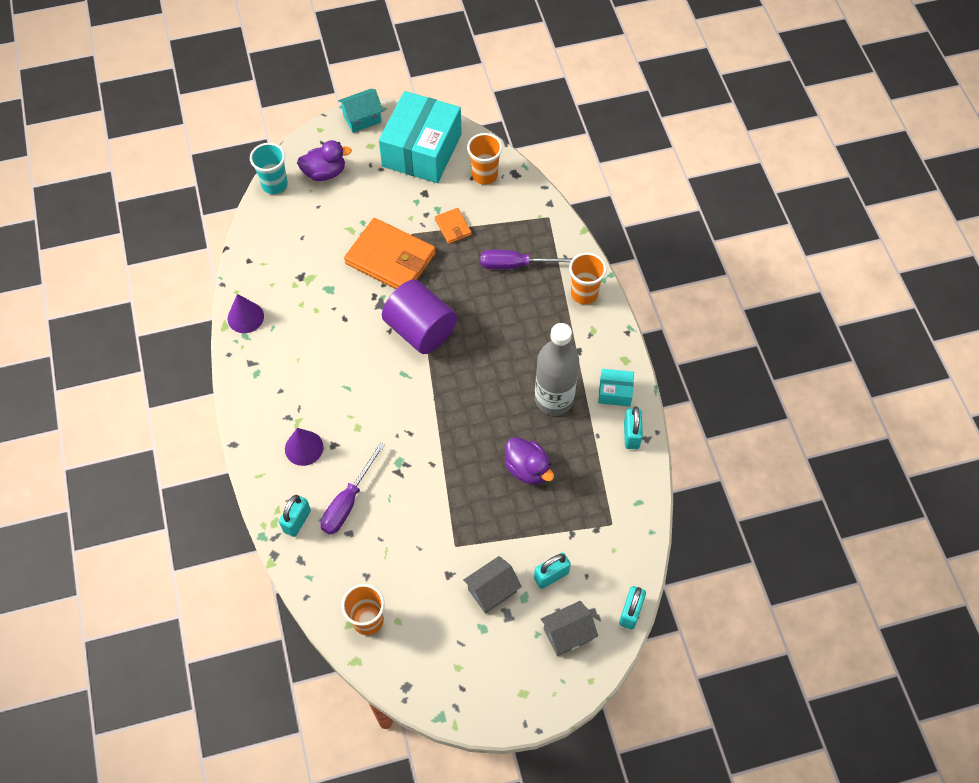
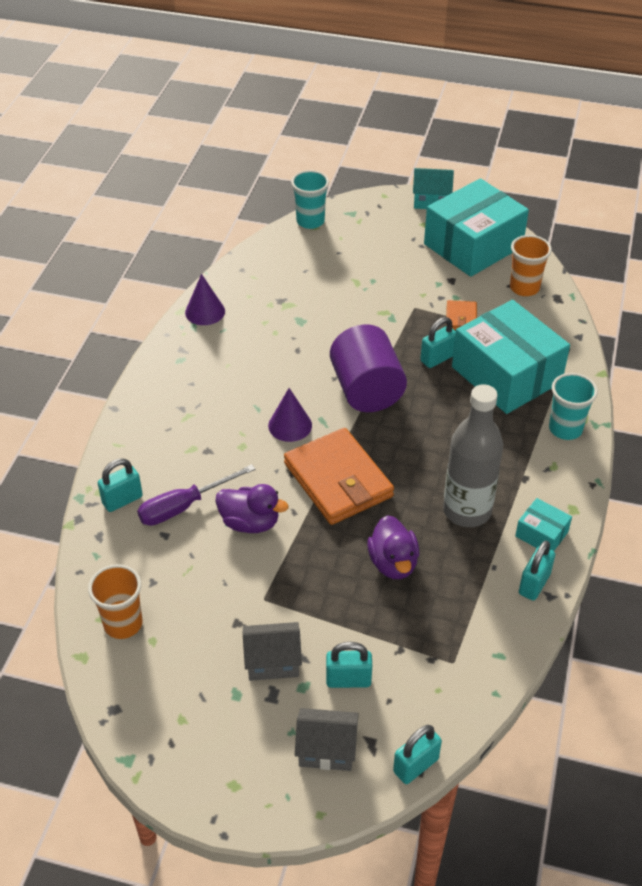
camera: 30 degrees right, 15 degrees down
purple cone [285,428,323,466] -> purple cone moved to [268,388,312,442]
purple duck [297,140,352,181] -> purple duck moved to [215,484,288,533]
orange wallet [344,218,436,289] -> orange wallet moved to [284,428,394,525]
purple screwdriver [481,250,573,270] -> turquoise box [452,300,570,414]
orange cup [569,253,606,304] -> turquoise cup [549,373,598,440]
none -> turquoise padlock [420,317,456,368]

